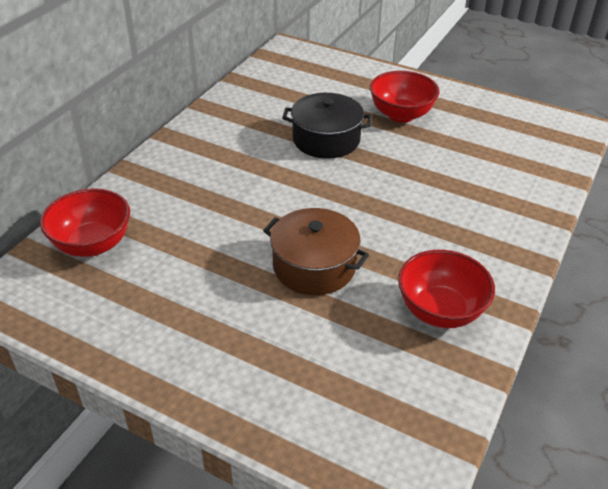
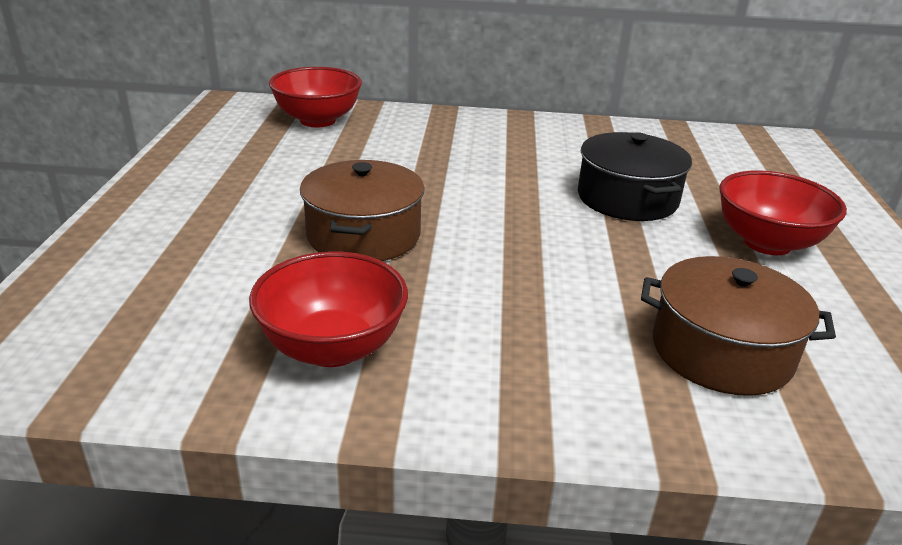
camera: 65 degrees right, 10 degrees down
none -> brown pot [641,256,836,396]

